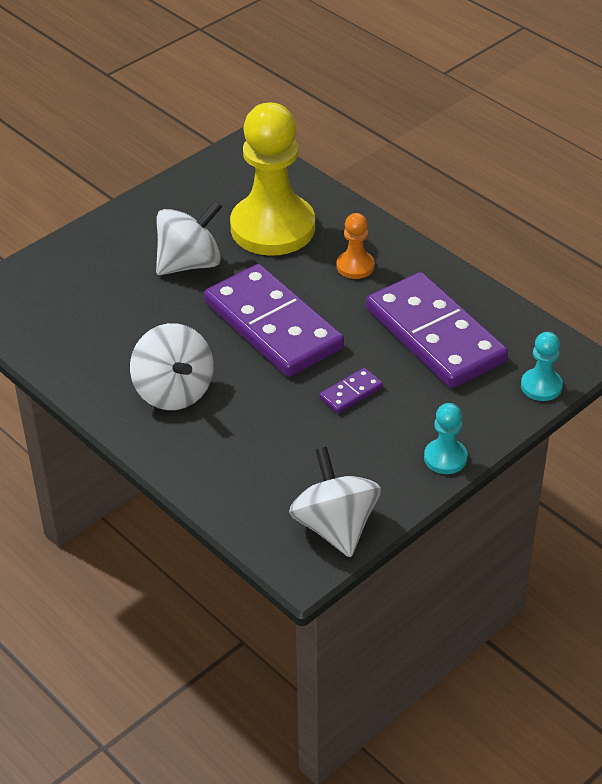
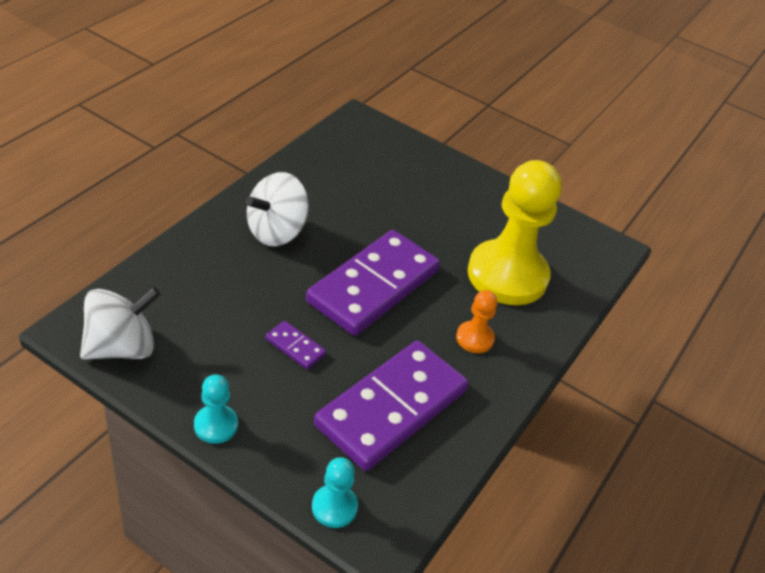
camera: 70 degrees right, 0 degrees up
white spinning top [156,200,222,275] -> none

